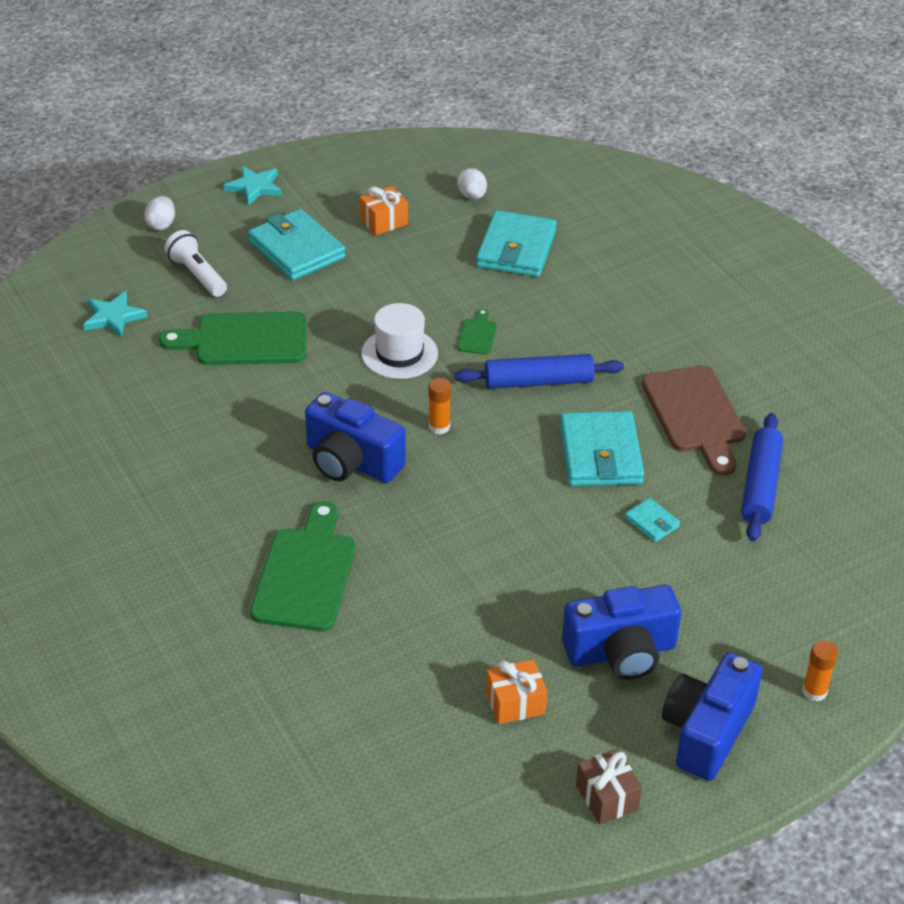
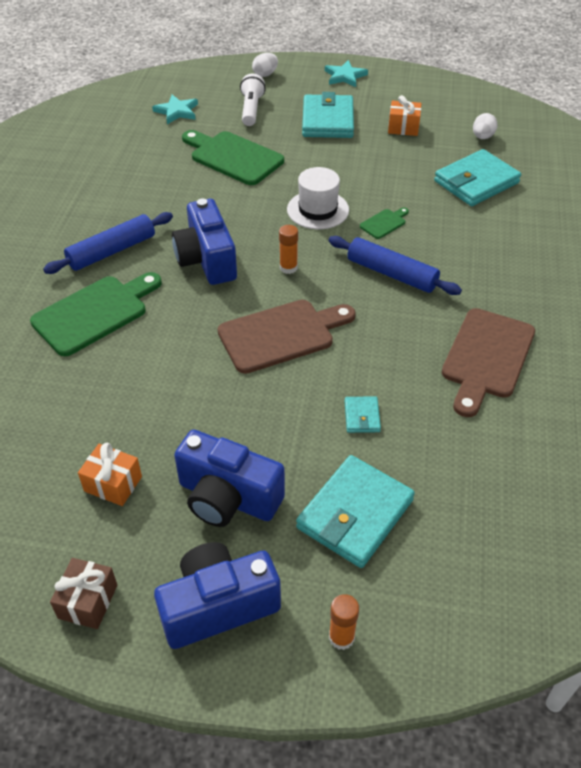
camera: 40 degrees right, 5 degrees up
turquoise wallet [560,411,644,486] -> turquoise wallet moved to [296,455,415,568]
blue rolling pin [741,413,783,541] -> blue rolling pin moved to [43,212,173,274]
none -> brown cutting board [218,300,356,374]

